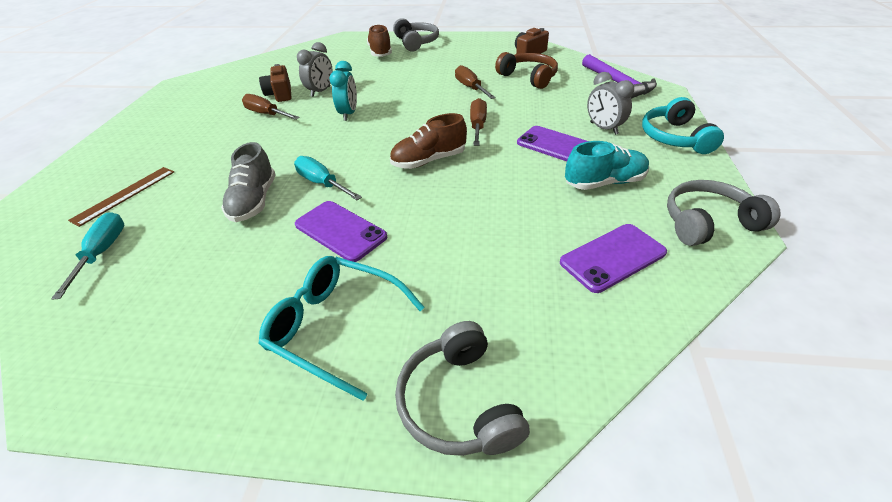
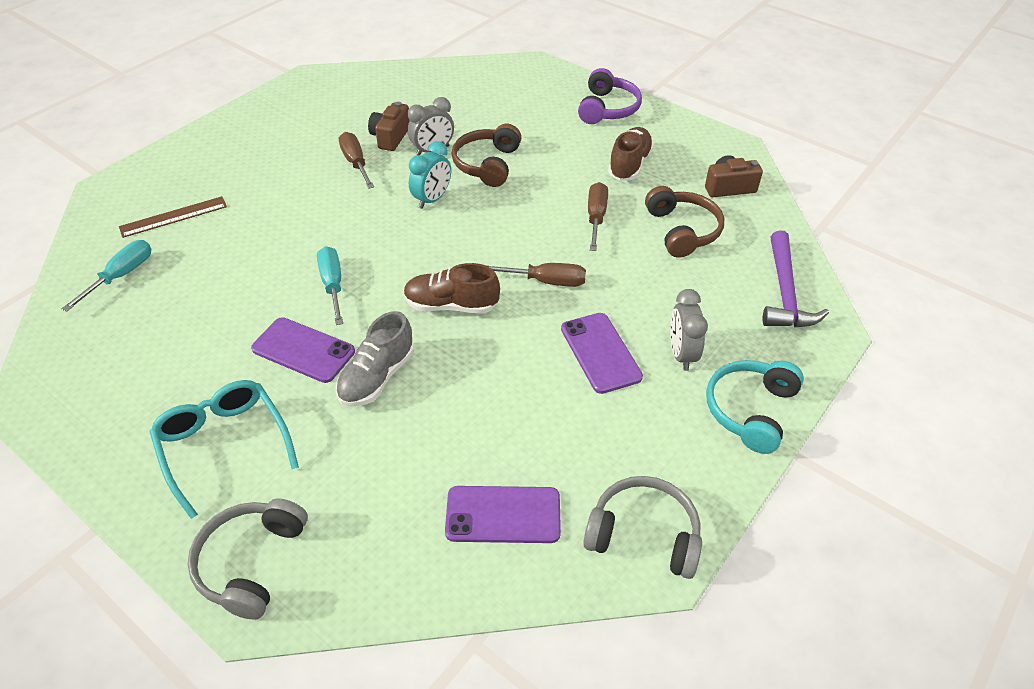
camera: 30 degrees right, 5 degrees up
grey shoe [221,142,276,222] -> grey shoe moved to [336,311,414,407]
purple phone [295,201,387,262] -> purple phone turned 45 degrees counterclockwise [251,317,355,383]
brown shoe [367,24,392,57] -> brown shoe moved to [608,127,654,181]
grey headphones [393,18,439,52] -> purple headphones [578,68,642,124]
brown screwdriver [470,98,487,146] -> brown screwdriver turned 60 degrees clockwise [486,263,586,287]
turquoise shoe [565,141,650,190] -> none
none -> brown headphones [452,124,521,187]

